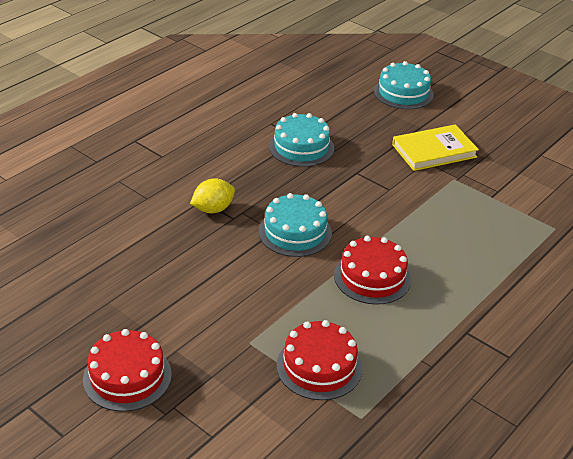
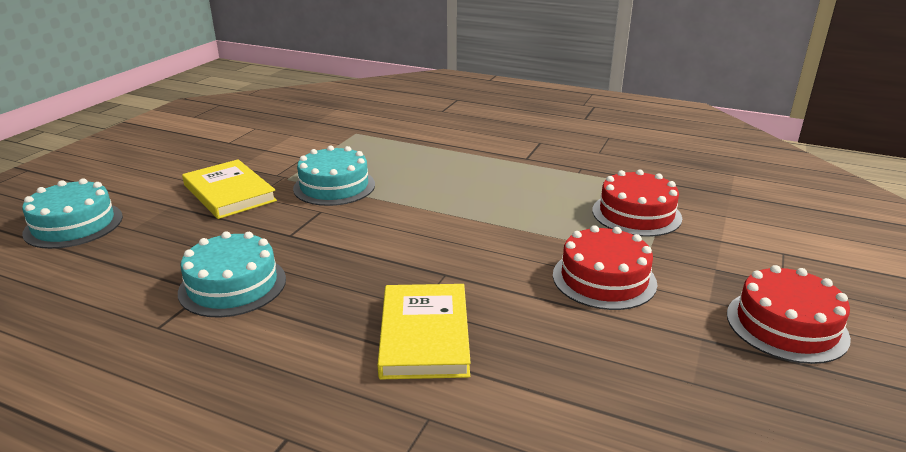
camera: 105 degrees left, 10 degrees down
yellow lemon [190,178,235,213] -> yellow book [378,284,471,380]
turquoise cake [259,193,332,257] -> turquoise cake moved to [293,145,375,206]
red cake [334,236,411,305] -> red cake moved to [553,225,657,310]

